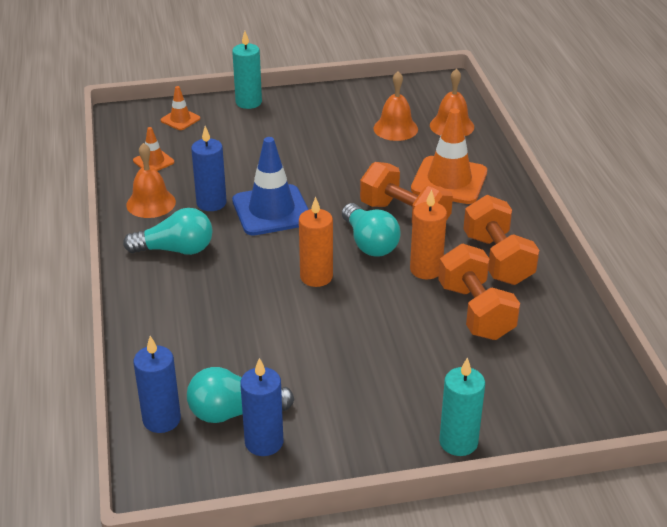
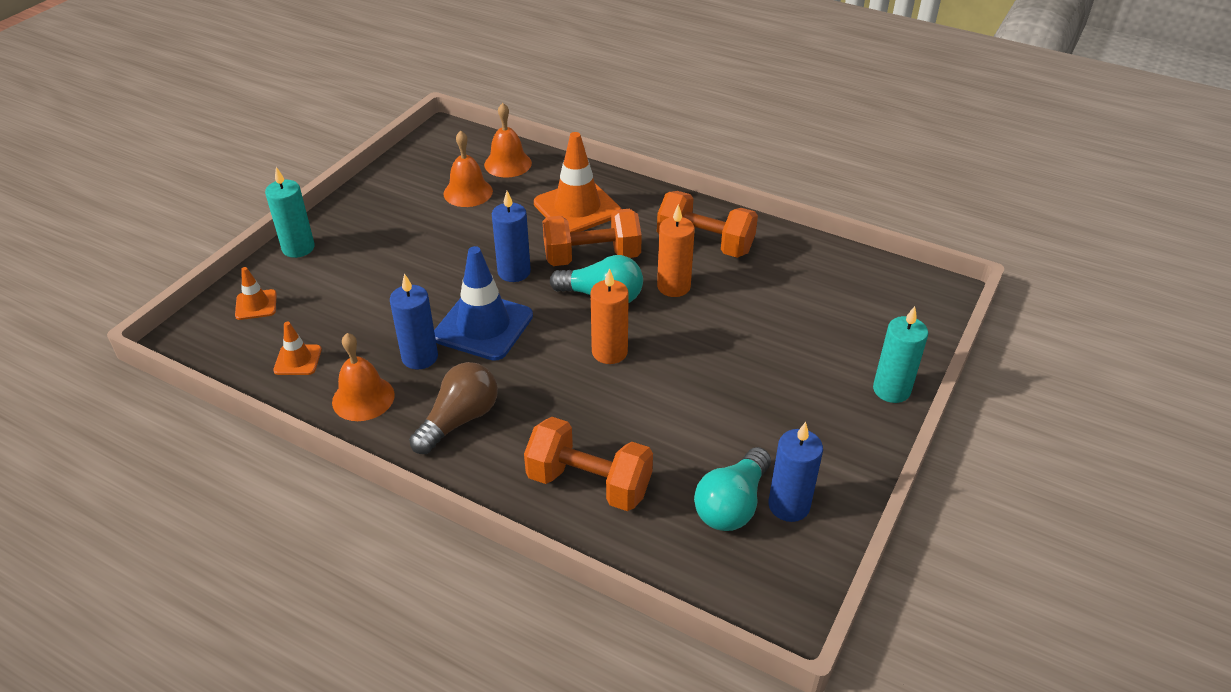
camera: 50 degrees left, 5 degrees up
turquoise light bulb [123,208,213,255] -> brown light bulb [409,362,498,454]
blue candle [133,336,181,433] -> blue candle moved to [492,191,531,282]
orange dumbbell [438,244,520,340] -> orange dumbbell moved to [524,417,653,511]

